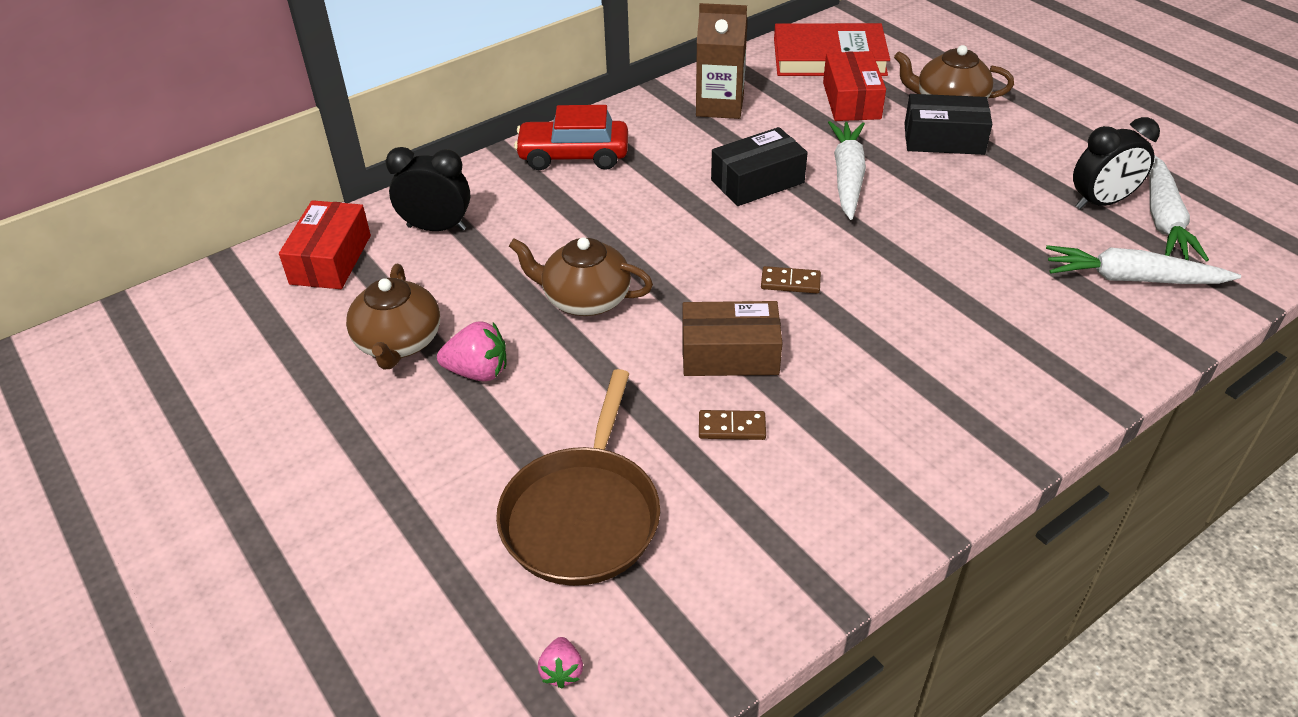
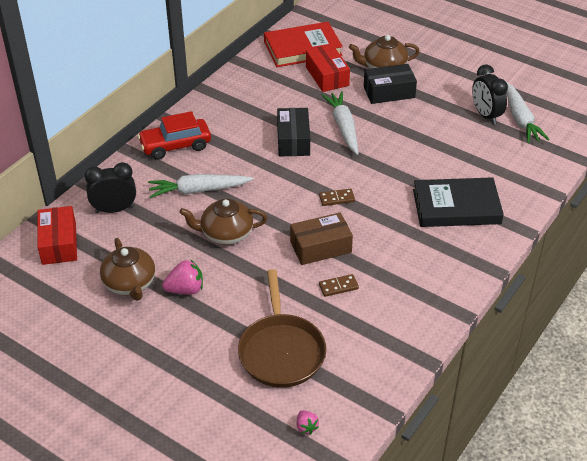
camera: 20 degrees left, 0 degrees up
brown carton [696,3,747,119] -> none
black box [711,127,808,206] -> black box turned 45 degrees counterclockwise [277,108,310,156]
white carrot [1046,245,1241,284] -> white carrot moved to [148,174,254,198]
black clock [1073,117,1160,209] -> black clock turned 105 degrees clockwise [472,65,508,125]
none -> black book [413,177,504,227]

